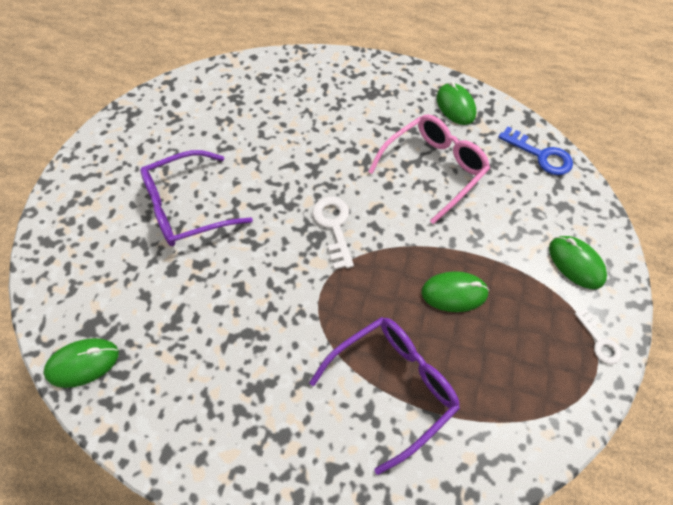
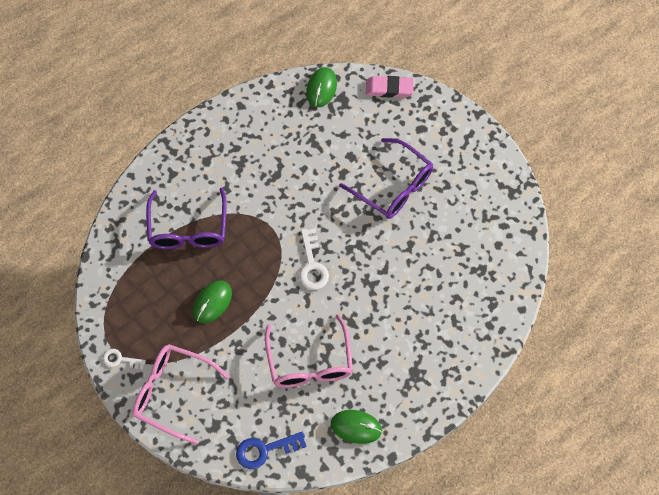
camera: 125 degrees right, 5 degrees up
purple glasses [140,150,253,246] -> purple glasses turned 120 degrees clockwise [339,138,433,219]
white key [312,197,354,270] -> white key turned 60 degrees clockwise [299,228,329,290]
green mouse [549,236,607,289] -> pink glasses [132,344,229,444]
none -> pink eraser [366,76,414,98]

